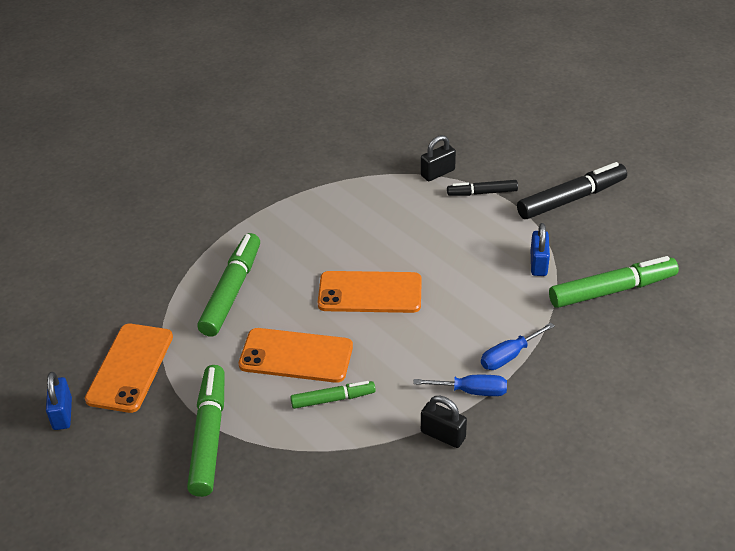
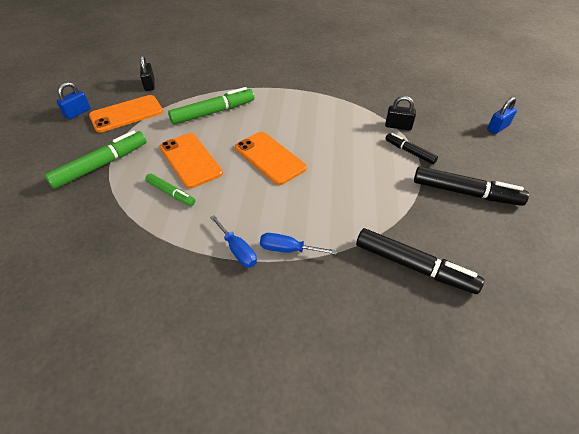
camera: 45 degrees right, 5 degrees up
black padlock [421,396,467,448] -> black padlock moved to [140,55,154,91]
blue padlock [531,223,550,276] -> blue padlock moved to [487,97,517,134]
green marker [549,256,679,308] -> black marker [356,228,484,294]

